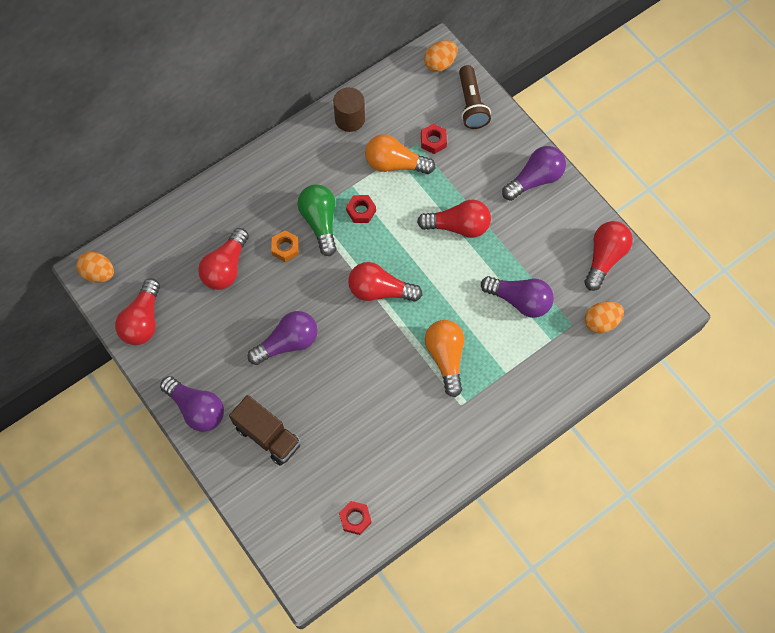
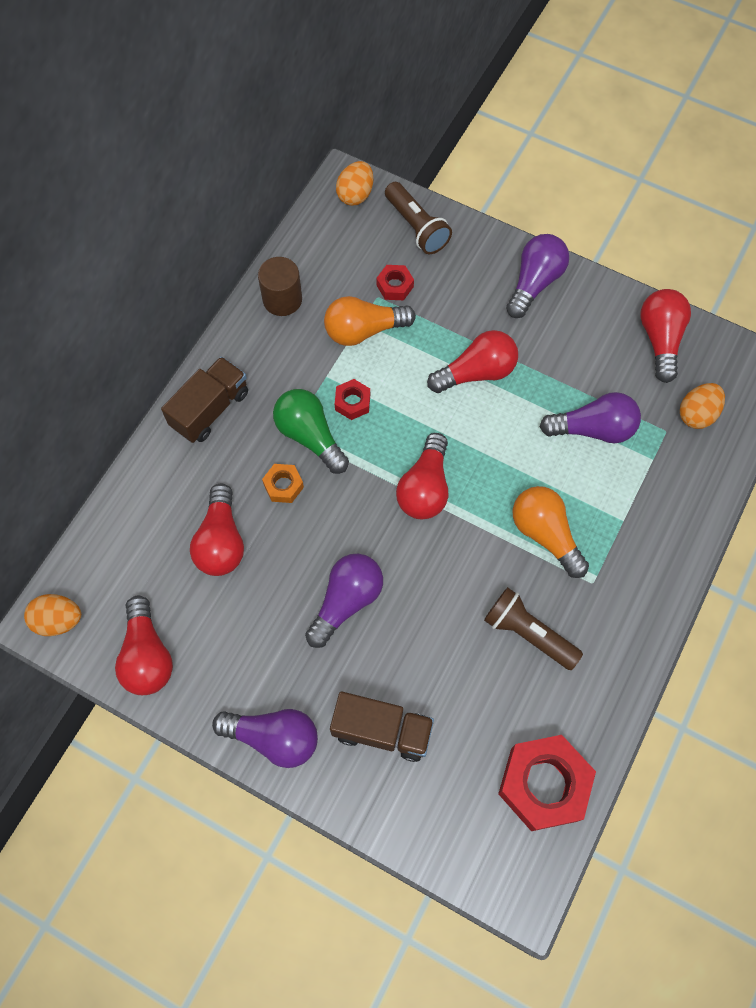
camera: 25 degrees left, 0 degrees up
red nut [339,501,372,535] -> red nut [498,735,596,831], size x2.07
red light bulb [348,262,423,302] -> red light bulb turned 60 degrees counterclockwise [396,433,448,519]
none -> brown truck [161,357,248,443]
none -> brown flashlight [484,587,583,670]

